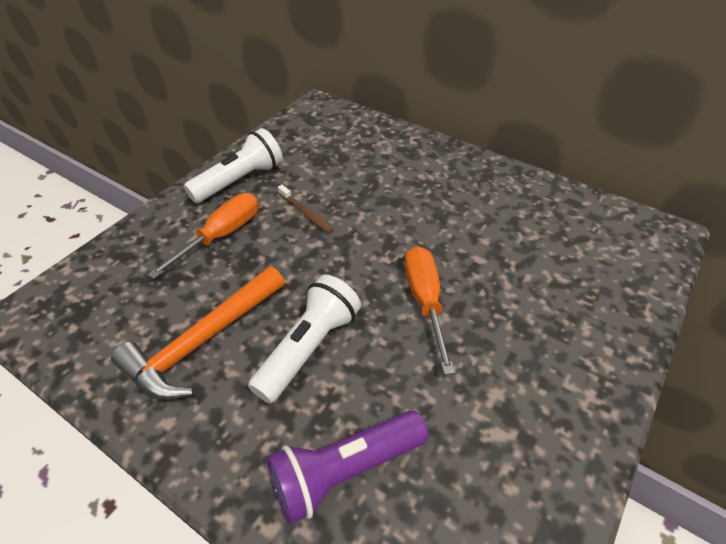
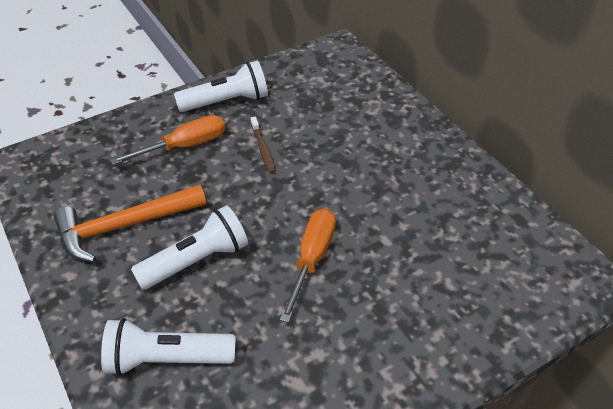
camera: 25 degrees right, 0 degrees up
purple flashlight [267,410,428,524] -> white flashlight [101,318,236,376]

